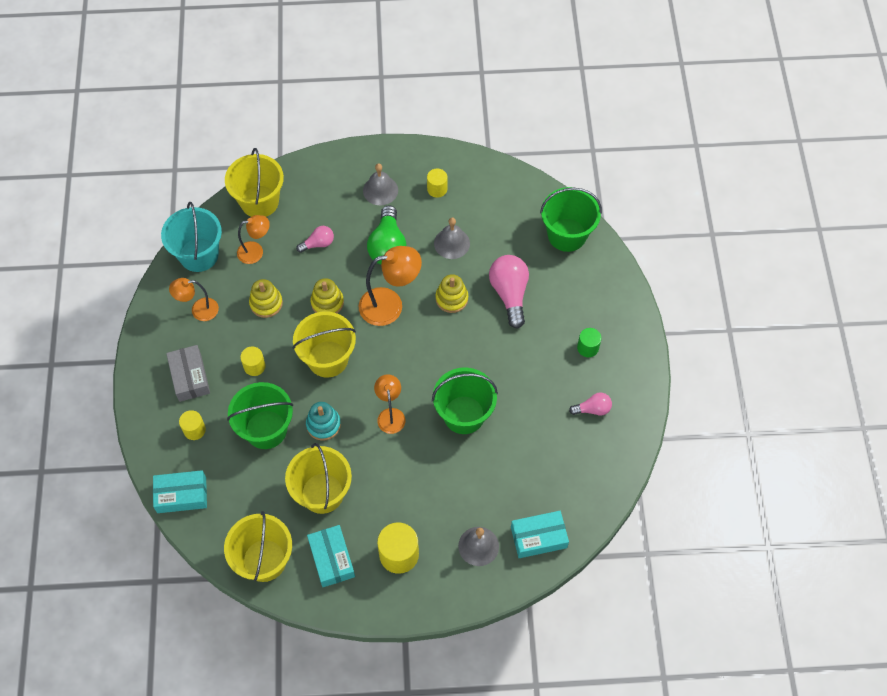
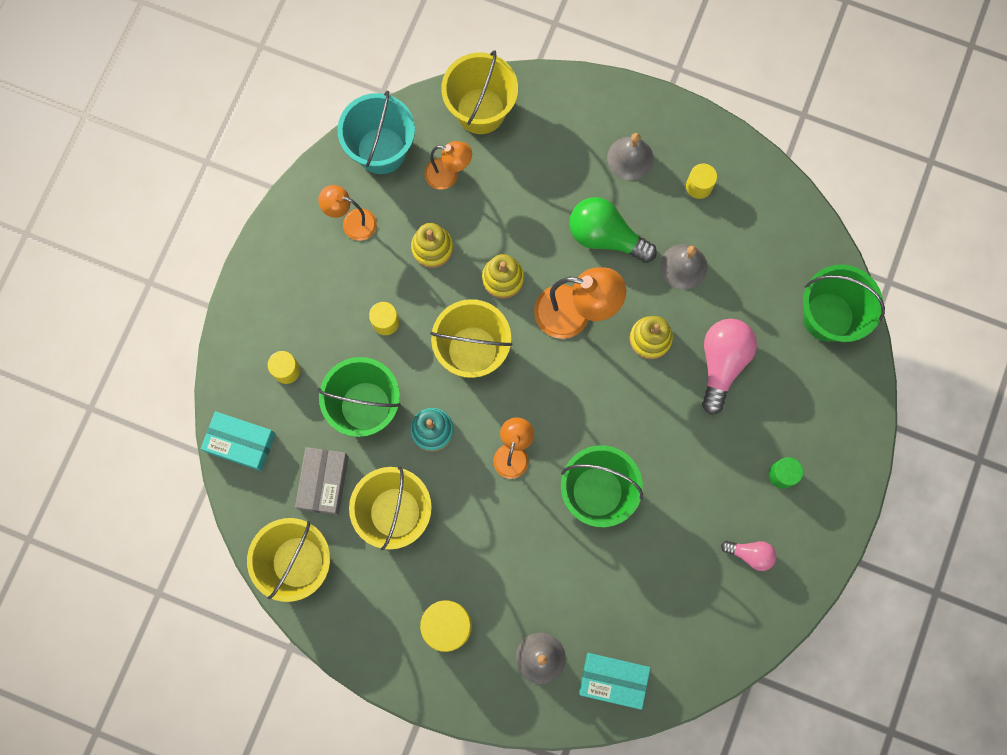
camera: 25 degrees right, 15 degrees up
grey box [166,345,210,402] -> grey box moved to [295,447,349,515]
pink light bulb [296,226,334,253] -> none
turquoise box [307,525,355,587] -> none
green light bulb [367,205,406,265] -> green light bulb turned 90 degrees clockwise [569,197,657,263]

